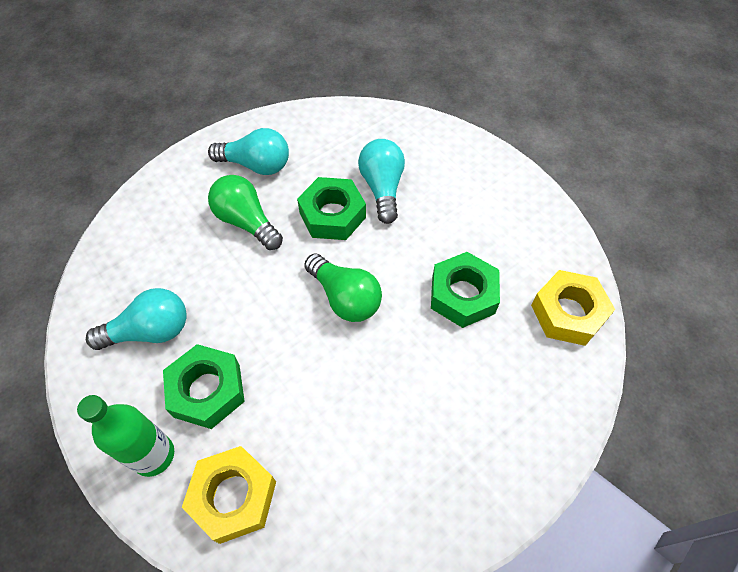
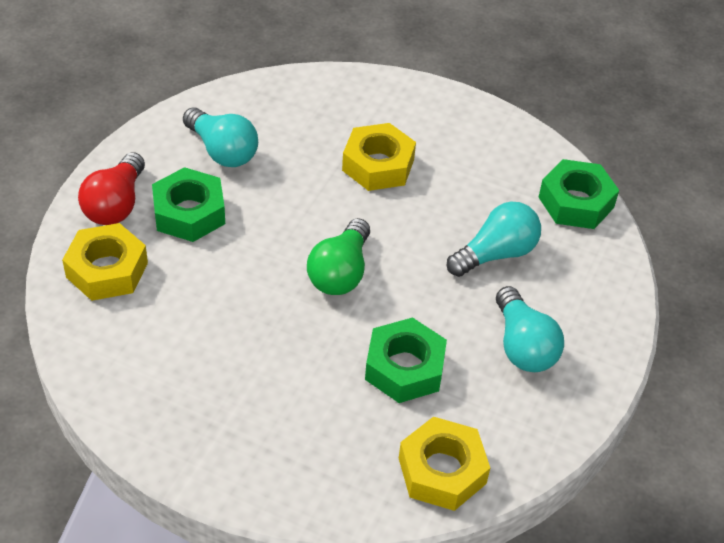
camera: 60 degrees right, 10 degrees down
green bottle [77,395,174,477] -> red light bulb [78,152,145,225]
turquoise light bulb [208,128,289,175] -> turquoise light bulb moved to [496,286,564,372]
green light bulb [208,175,283,250] -> yellow nut [342,123,416,191]
green nut [297,177,366,240] -> green nut moved to [539,159,619,229]

